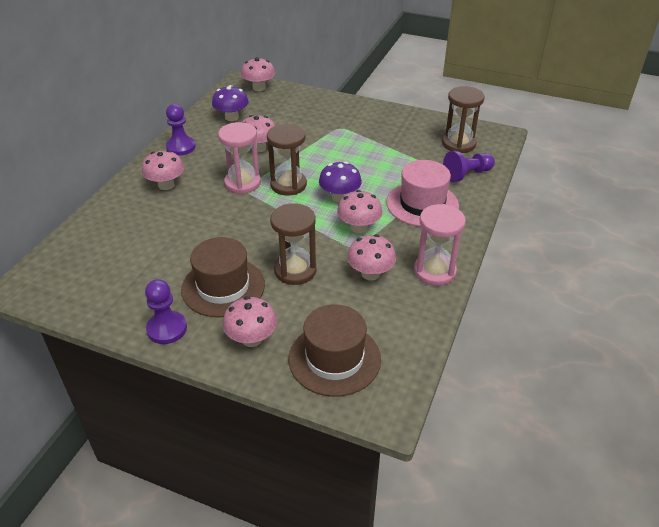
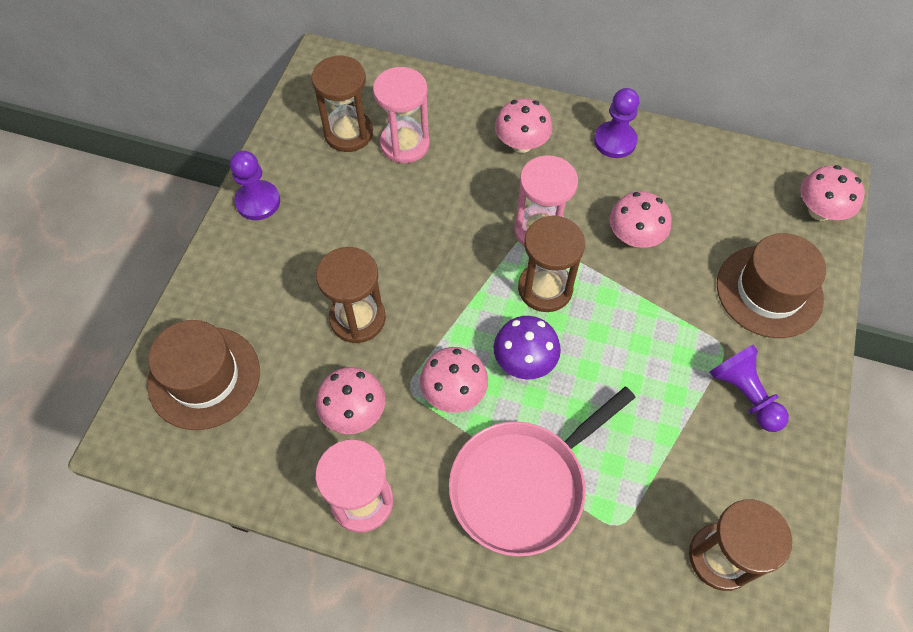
camera: 85 degrees right, 20 degrees up
brown hat [181,237,265,317] -> brown hat moved to [717,233,826,338]
purple mushroom [212,85,249,121] -> none
pink mushroom [223,296,277,347] -> none
pink hat [386,160,459,227] -> pink pan [449,387,636,557]
purple pawn [443,151,495,182] -> purple pawn moved to [709,344,789,432]
none -> brown hourglass [311,55,373,152]
none -> pink hourglass [373,67,430,163]

